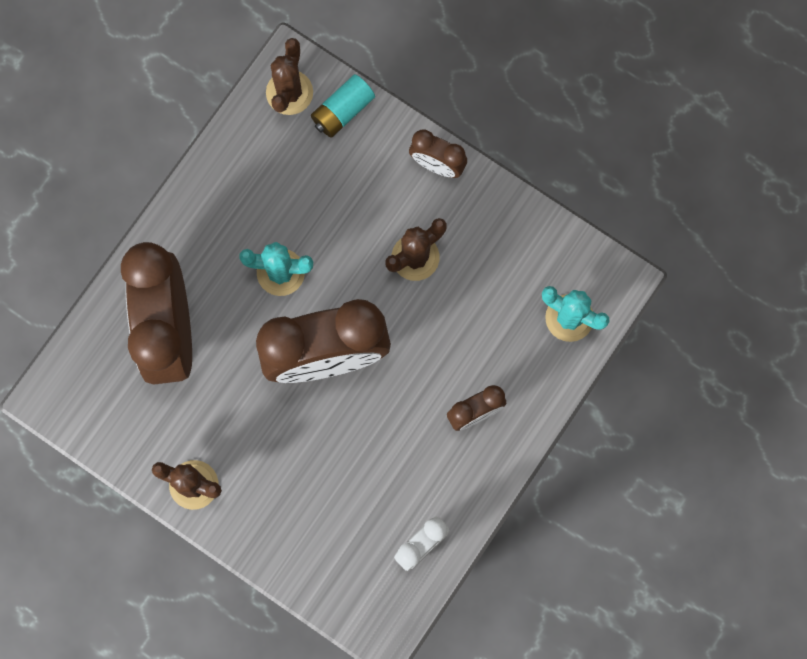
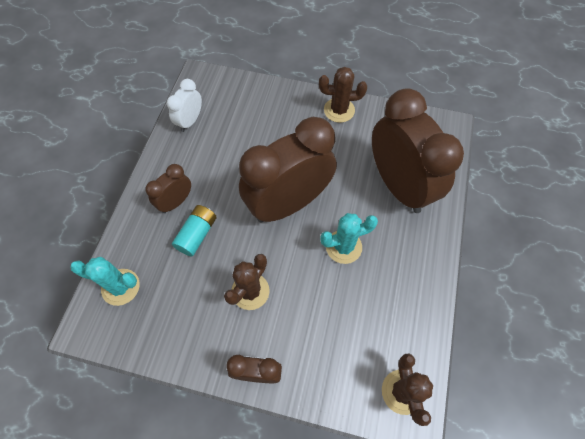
camera: 160 degrees right, 15 degrees down
turquoise battery [311,74,375,138] -> turquoise battery moved to [172,205,217,256]

